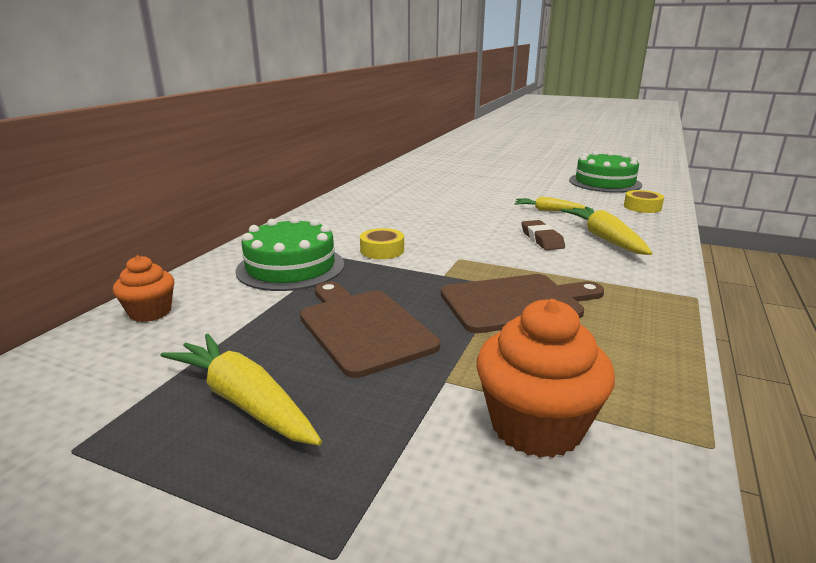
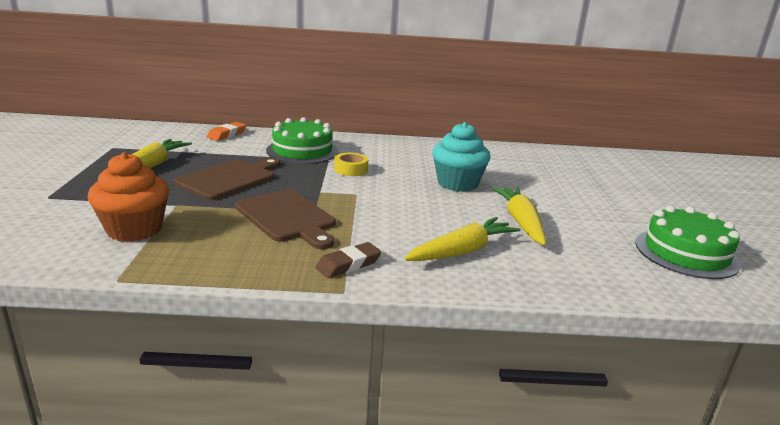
camera: 65 degrees right, 0 degrees up
orange cupcake [113,255,174,322] -> orange eraser [207,122,246,141]
yellow carrot [514,197,586,211] -> yellow carrot [491,187,546,246], size x1.64
brown eraser [522,220,565,250] -> brown eraser moved to [316,242,382,278]
yellow tape [624,190,664,213] -> none
none -> turquoise cupcake [432,122,490,192]

